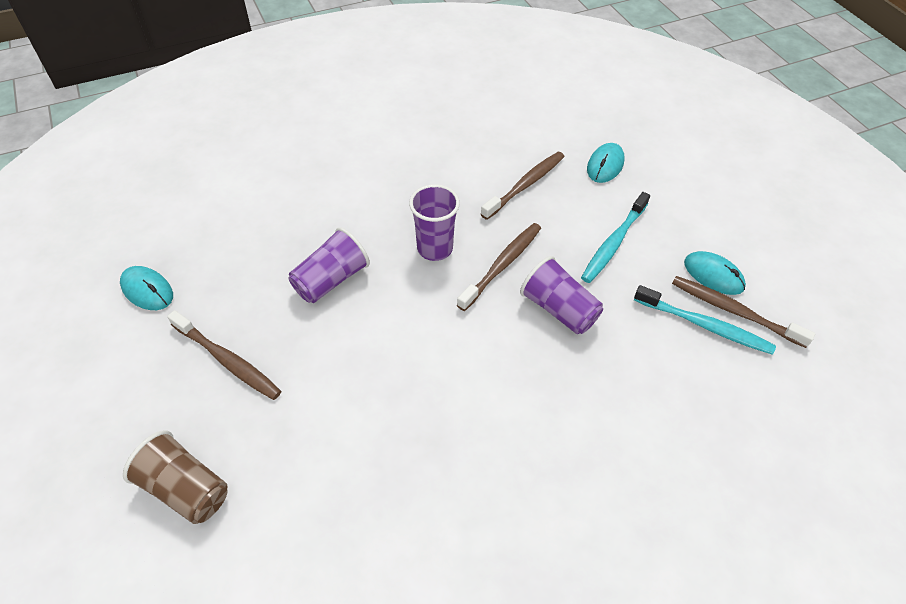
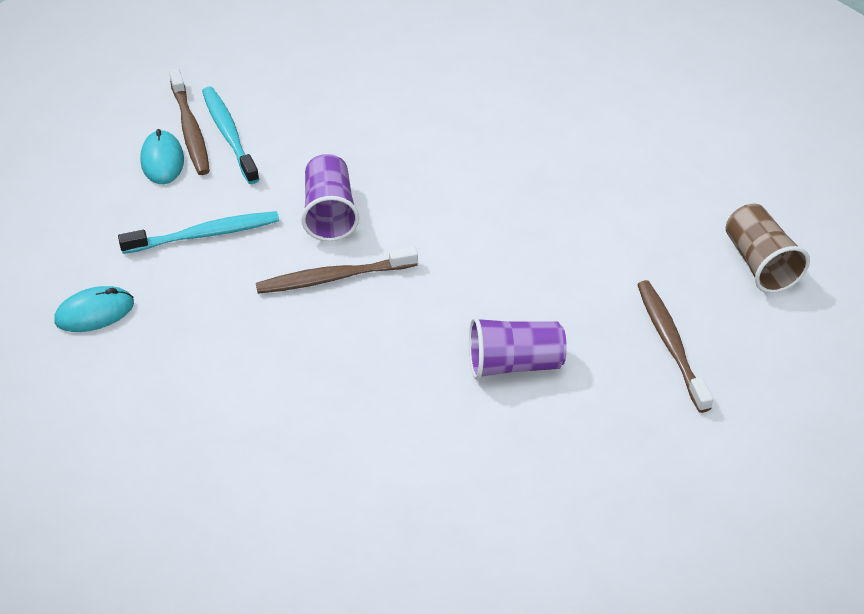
camera: 140 degrees left, 5 degrees down
turquoise mouse [120,266,173,310] -> none
purple cup [409,184,460,261] -> none
brown toothbrush [481,152,565,220] -> none

